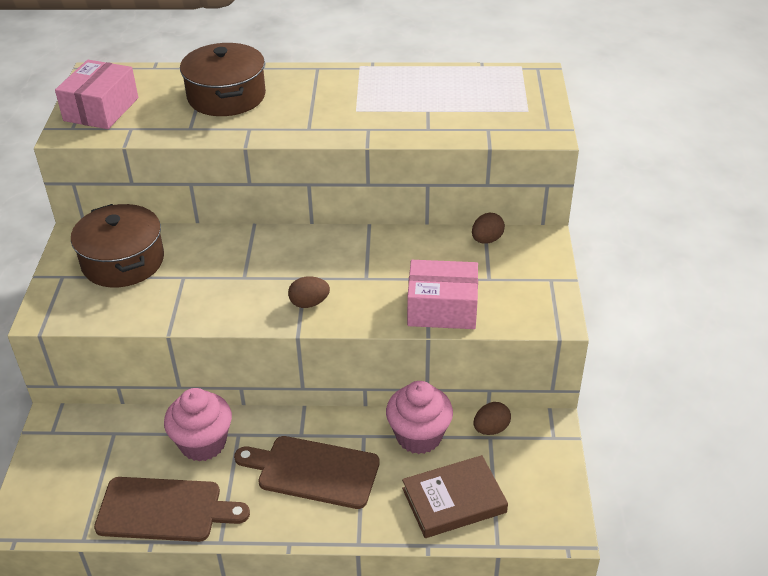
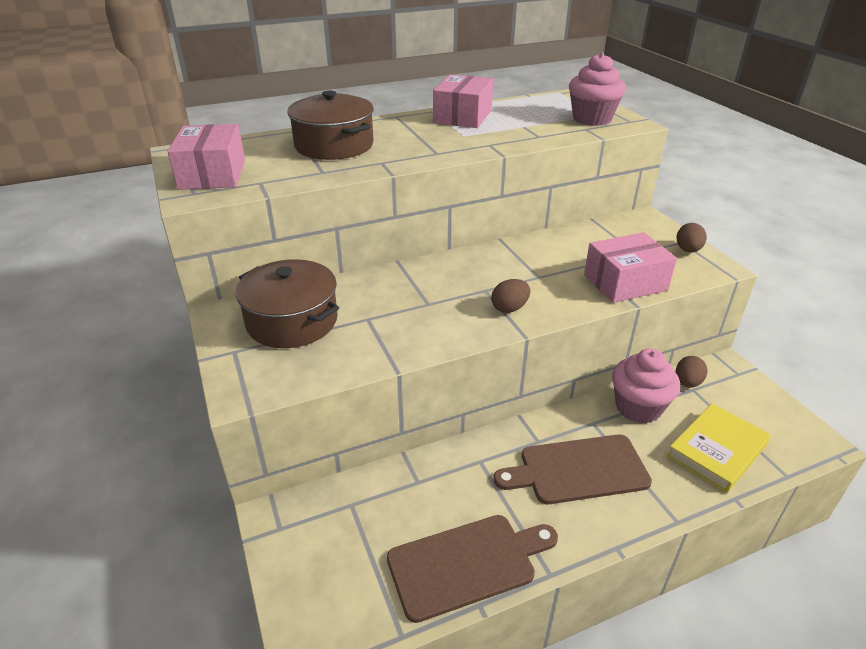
camera: 25 degrees left, 5 degrees down
pink cupcake [164,388,232,462] -> pink cupcake moved to [569,53,626,126]
brown book [402,455,508,538] -> yellow book [667,403,771,493]
brown egg [472,213,505,244] -> brown egg moved to [676,223,707,252]
none -> pink box [433,74,493,128]

